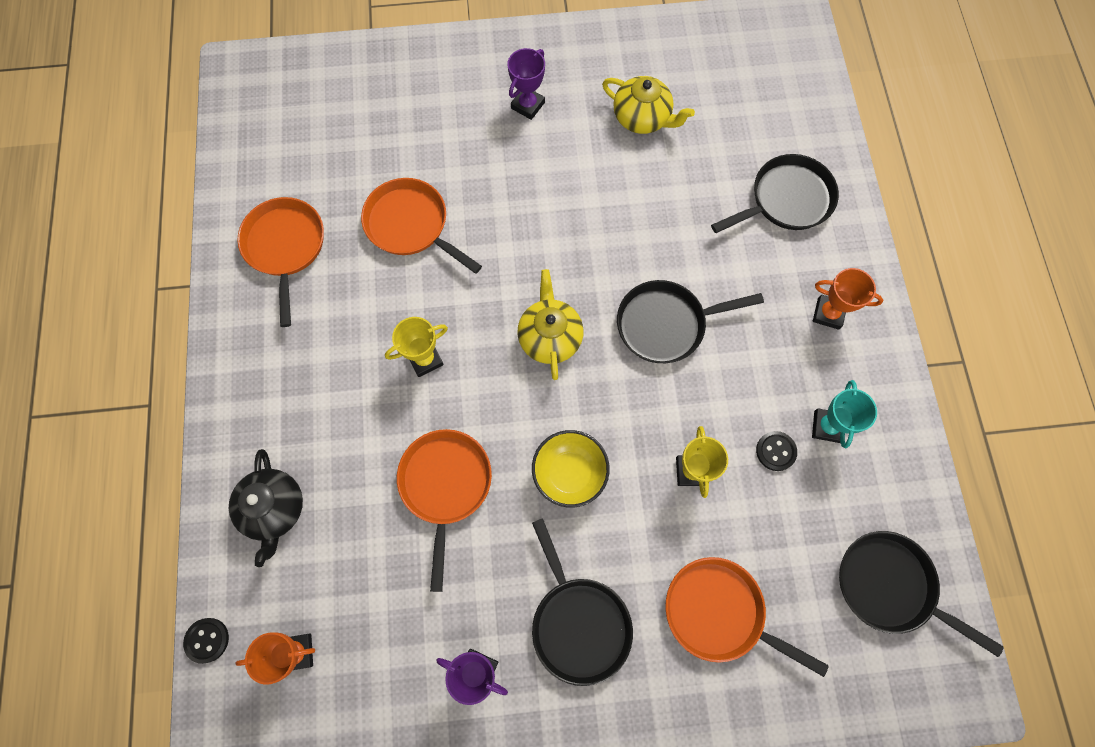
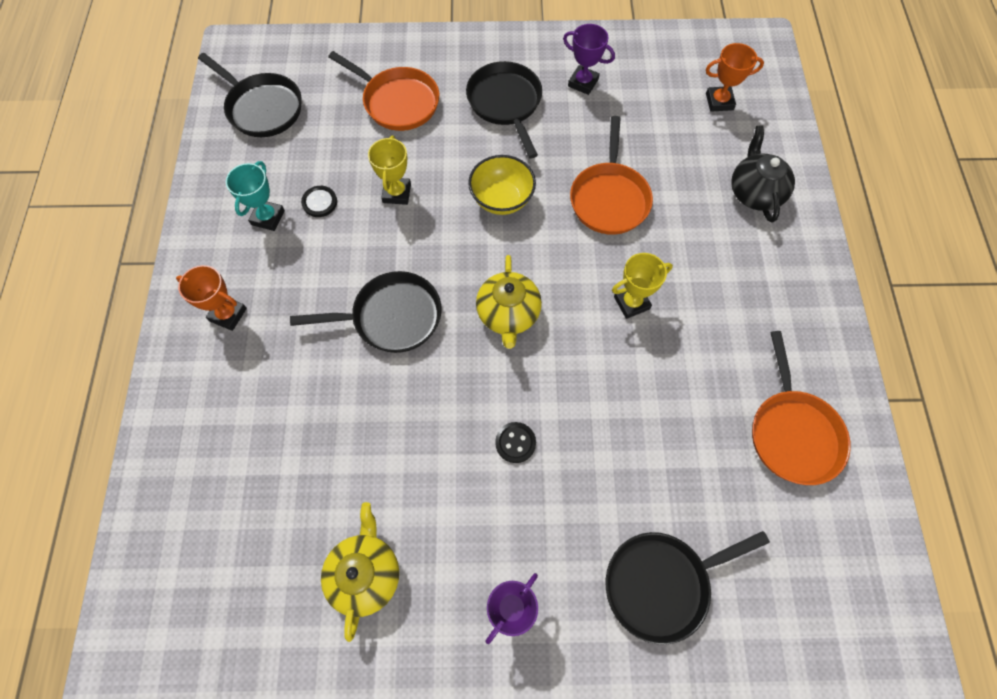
camera: 175 degrees left, 5 degrees down
black button [183,618,229,664] -> black button moved to [495,422,536,463]
orange pan [361,178,482,274] -> none
yellow teapot [602,76,695,134] -> yellow teapot turned 60 degrees clockwise [321,502,399,642]
black pan [711,154,839,233] -> black pan moved to [606,531,770,645]

